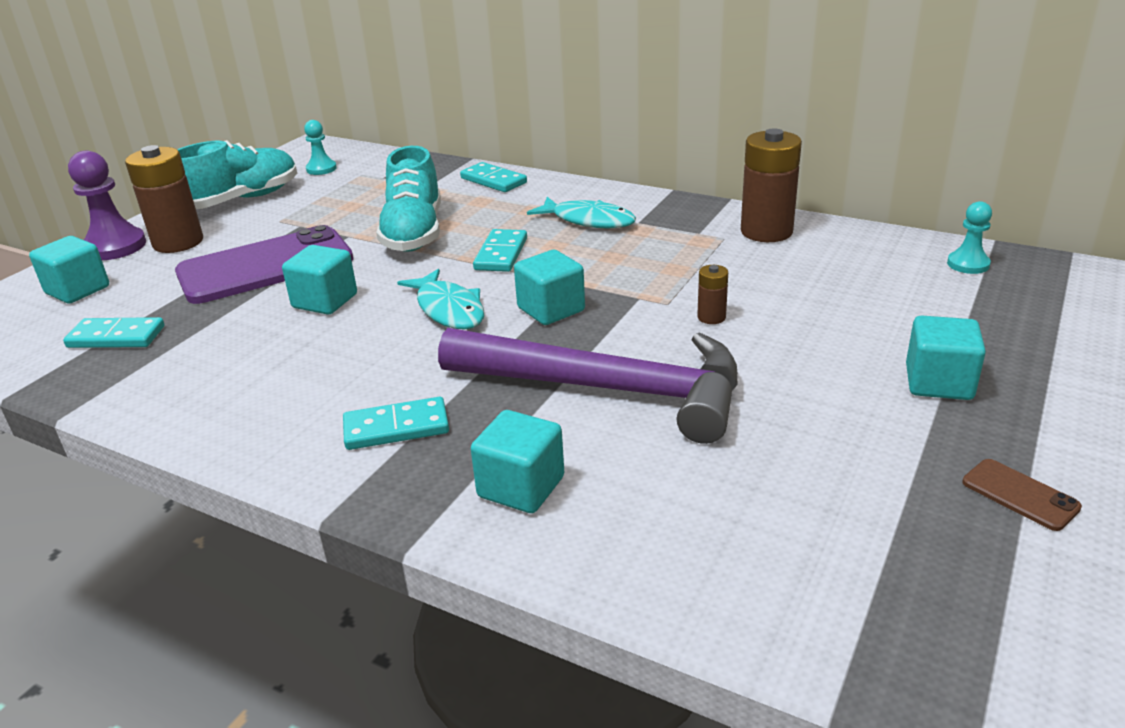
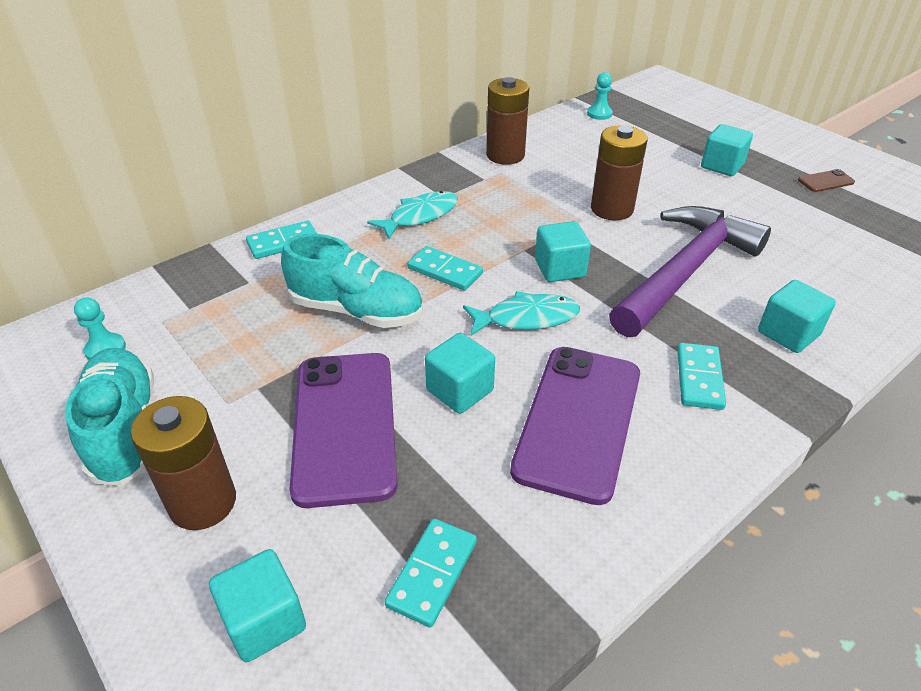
camera: 70 degrees left, 10 degrees up
purple pawn [68,151,146,260] -> none
brown battery [697,265,728,324] -> brown battery [591,125,648,220], size x2.13
none -> purple phone [510,347,640,505]

